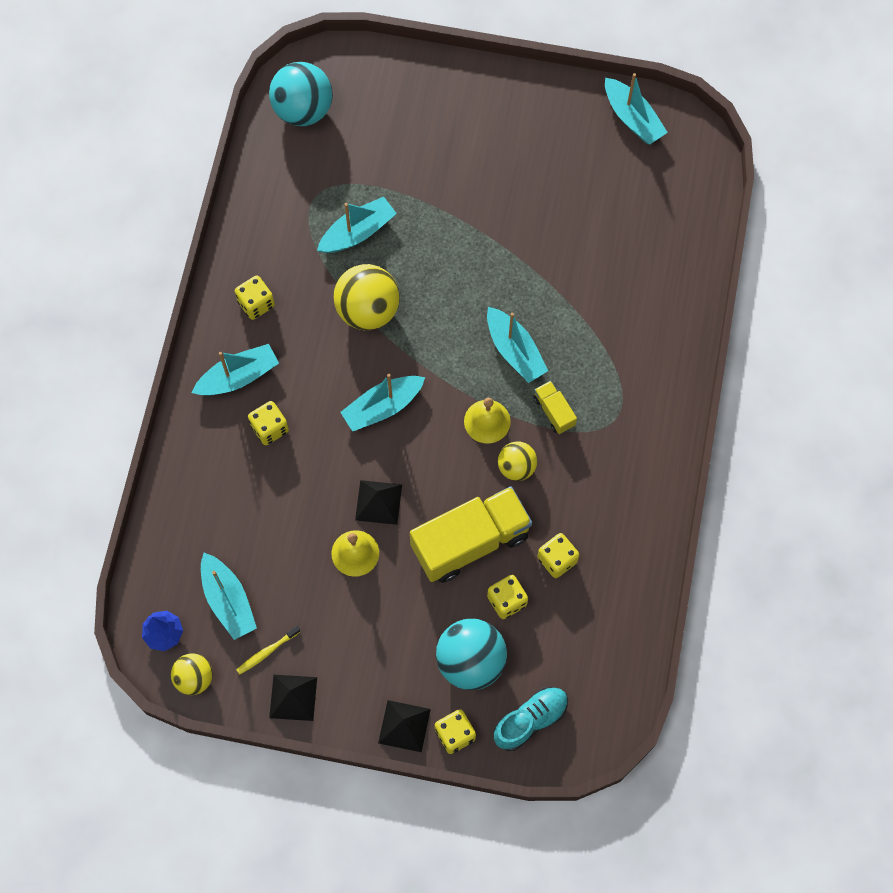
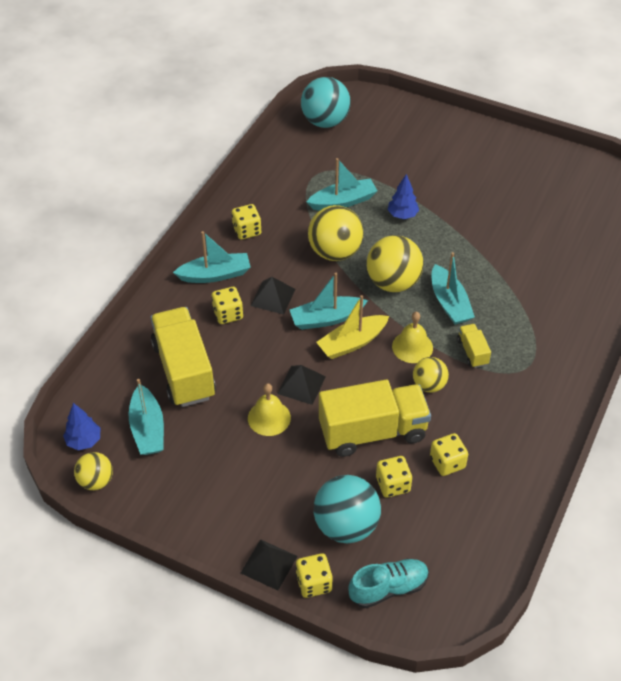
camera: 15 degrees right, 20 degrees down
yellow toothbrush [236,626,300,674] -> none
black pyramid [269,675,317,721] -> black pyramid moved to [251,277,296,314]
turquoise boat [605,73,668,144] -> none
none -> yellow truck [150,307,216,407]
none -> yellow boat [316,295,389,359]
none -> yellow ball [367,235,424,292]
none -> blue tree [388,174,419,219]

